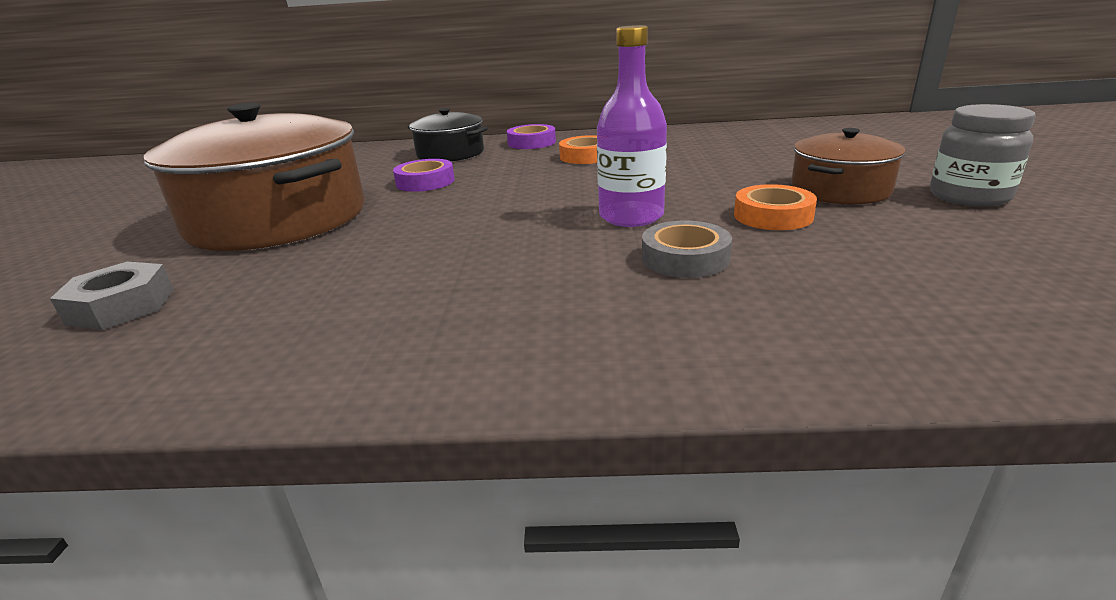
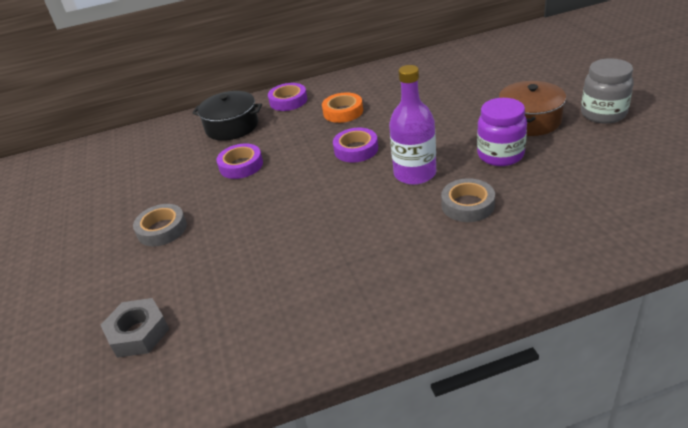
camera: 15 degrees left, 10 degrees up
brown pot [144,103,365,251] -> grey tape [133,204,187,246]
orange tape [734,184,817,230] -> purple jar [477,98,527,166]
none -> purple tape [333,128,378,162]

